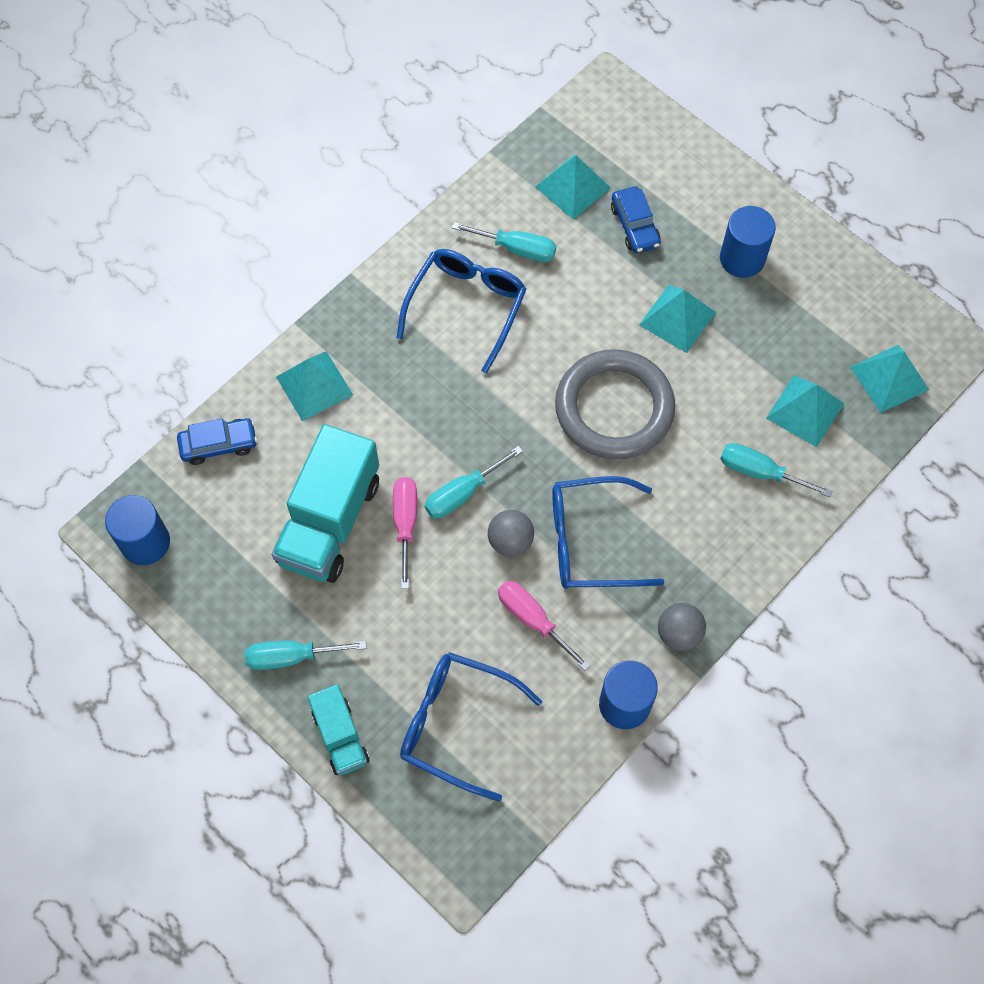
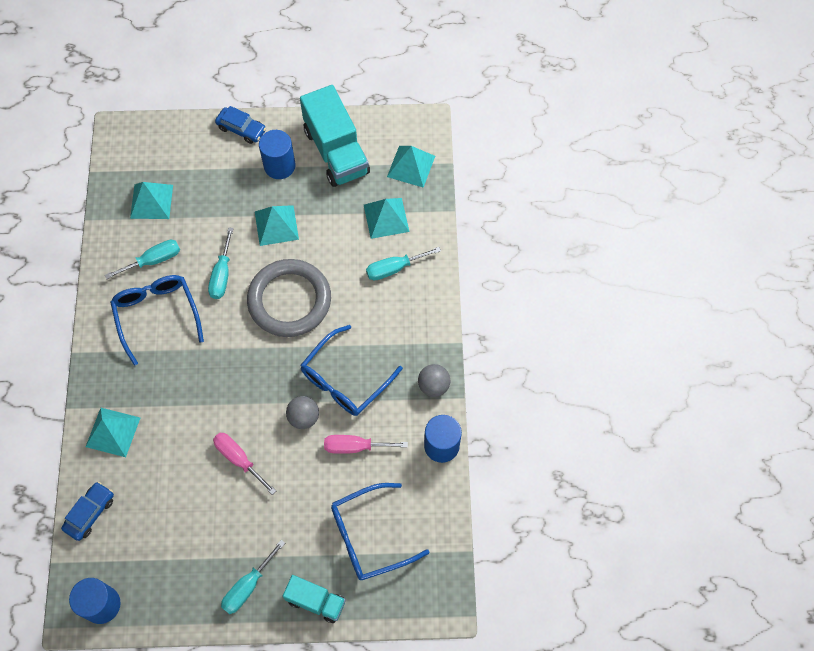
camera: 45 degrees left, 0 degrees up
turquoise truck [271,424,379,583] -> turquoise truck moved to [300,85,370,187]
turquoise screwdriver [425,446,523,518] -> turquoise screwdriver moved to [208,227,233,299]
blue car [611,187,661,253] -> blue car moved to [215,106,266,144]

